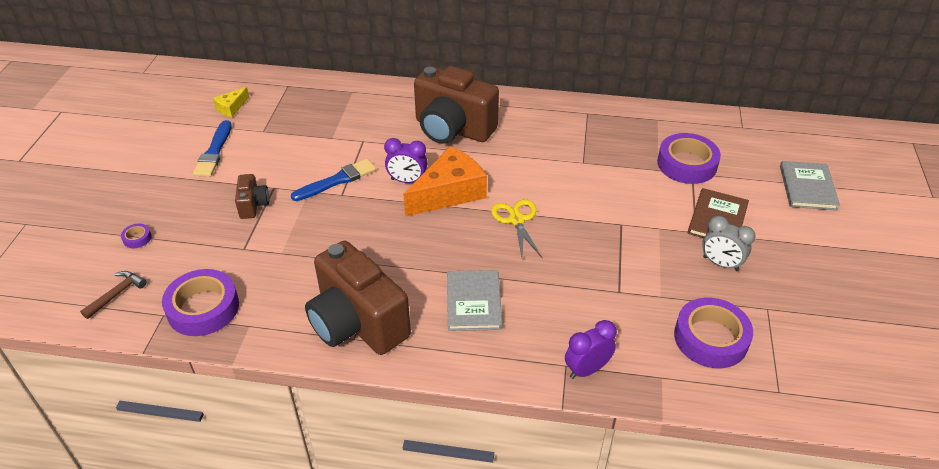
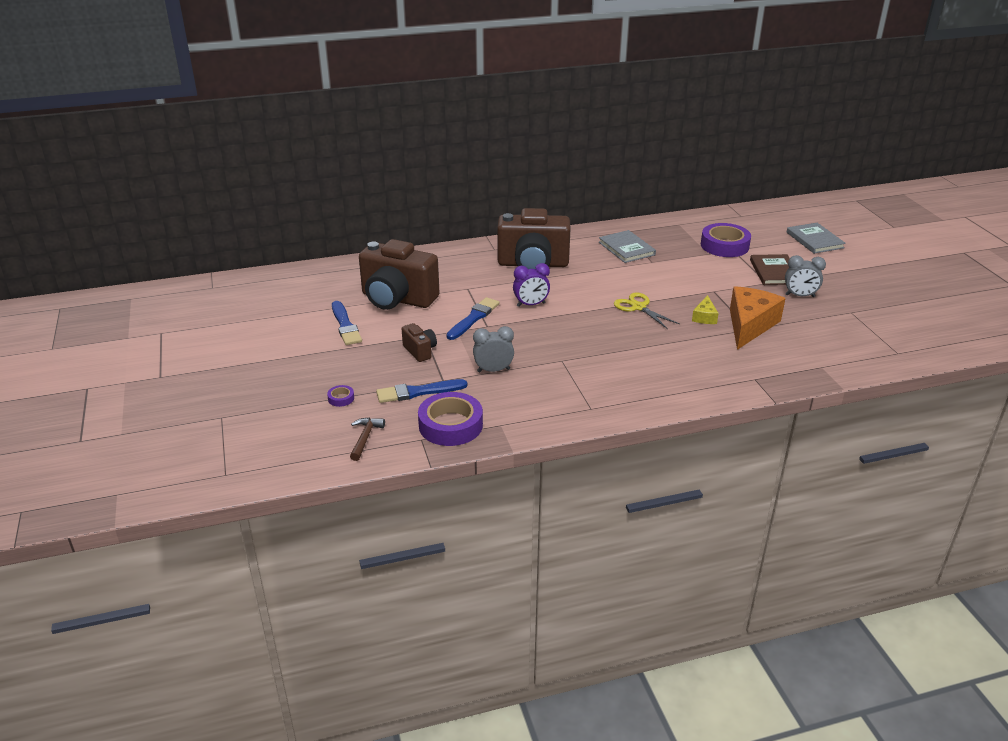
camera: 25 degrees left, 10 degrees down
yellow cheese [213,87,249,117] -> yellow cheese moved to [692,295,719,324]
brown camera [305,241,411,355] -> brown camera moved to [359,239,440,310]
orange cheese [403,146,487,217] -> orange cheese moved to [730,286,786,350]
grey book [447,270,503,331] -> grey book moved to [599,230,656,263]
purple clock [565,320,617,379] -> none
purple tape [674,298,753,368] -> none
none -> blue brush [376,379,467,403]
none -> grey clock [473,326,514,373]

